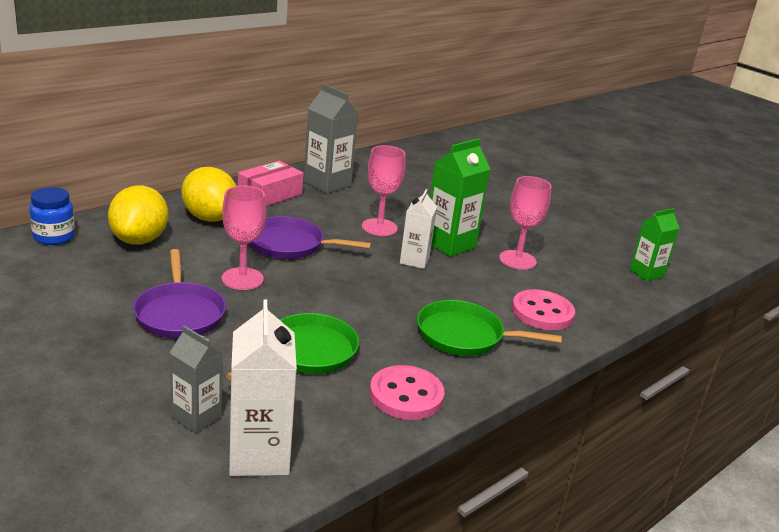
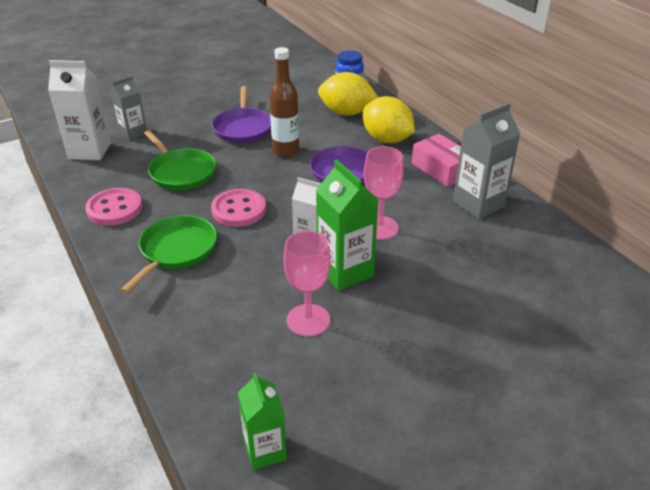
camera: 105 degrees right, 10 degrees up
purple pan [133,249,226,339] -> purple pan turned 90 degrees counterclockwise [212,86,271,143]
yellow lemon [182,167,236,222] -> yellow lemon turned 75 degrees clockwise [363,96,415,143]
pink goblet [221,185,266,290] -> brown bottle [269,47,299,157]
pink button [512,289,575,330] -> pink button moved to [211,189,266,227]

